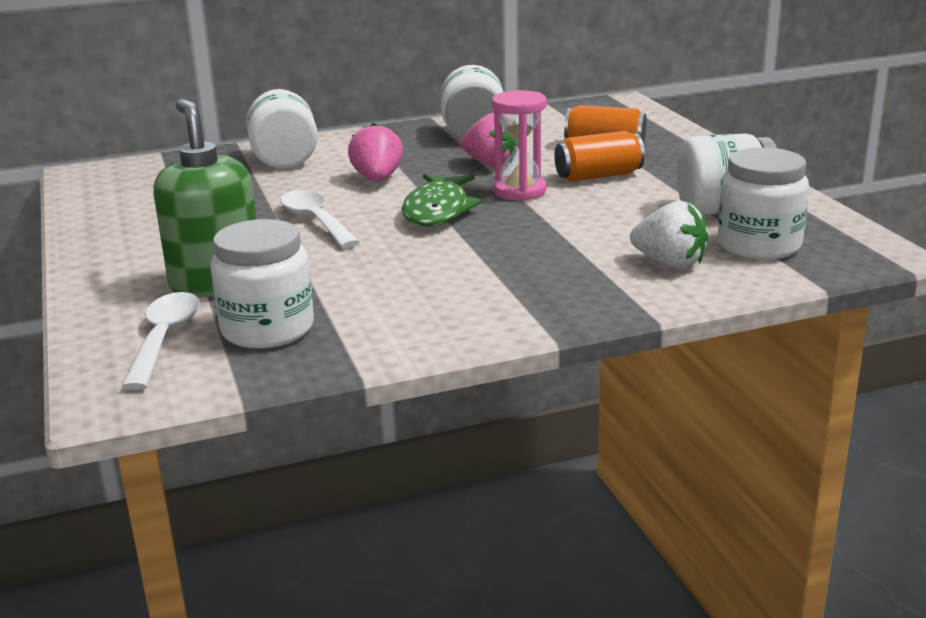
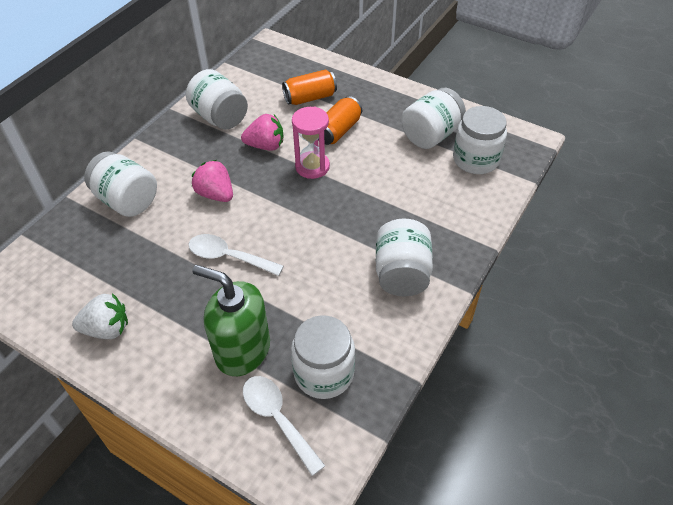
camera: 40 degrees left, 25 degrees up
green fish [402,174,482,227] -> none
white strawberry [630,201,708,269] -> white strawberry moved to [72,293,128,339]
none -> white jar [376,219,433,296]

